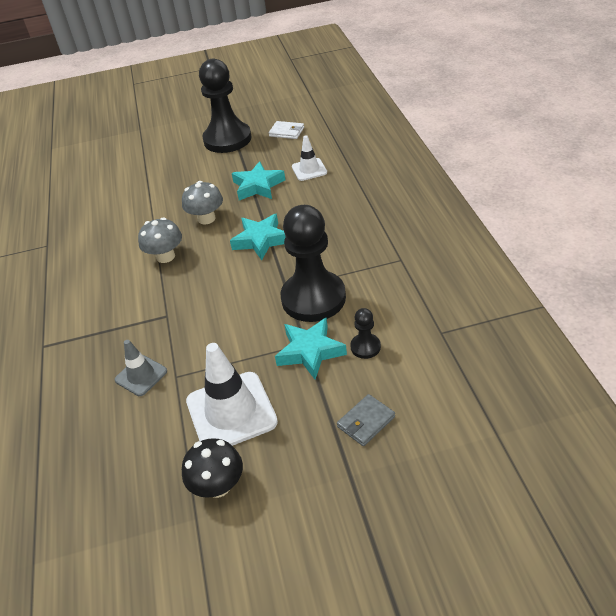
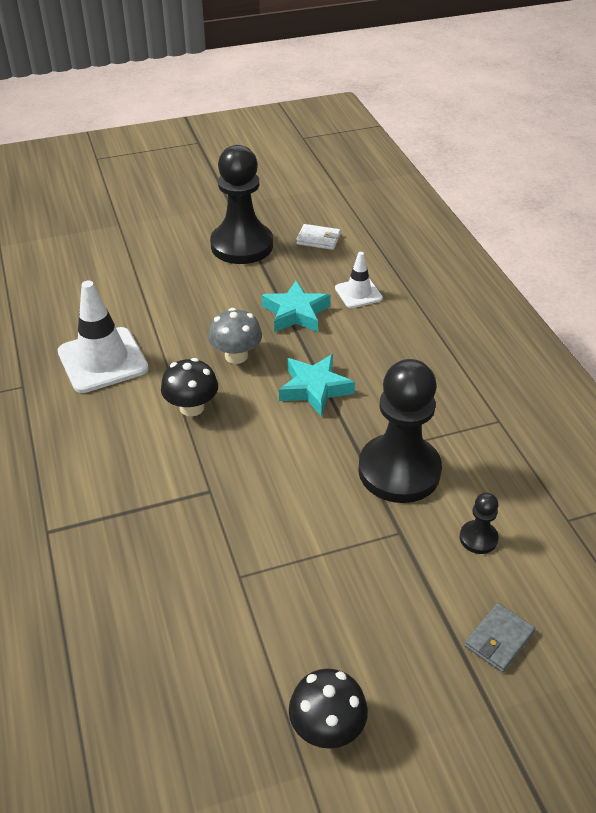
camera: 10 degrees left, 0 degrees up
grey traffic cone [114,340,167,396] -> none
grey mushroom [138,217,182,263] -> black mushroom [161,358,218,417]
white traffic cone [186,343,278,446] -> white traffic cone moved to [58,281,149,393]
turquoise star [275,318,347,379] -> none

